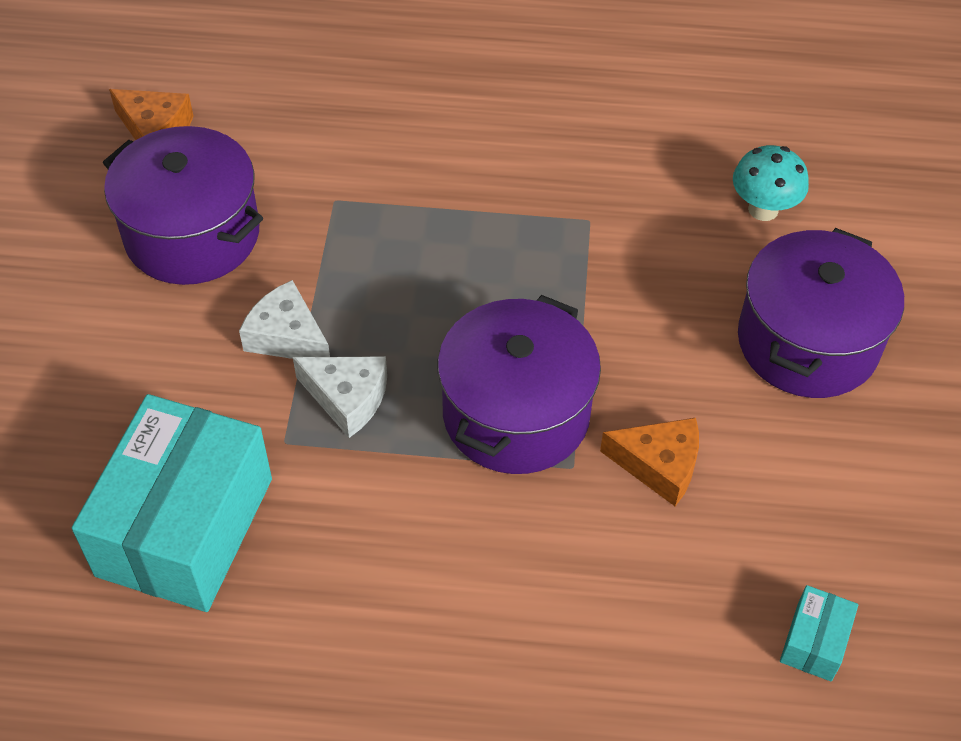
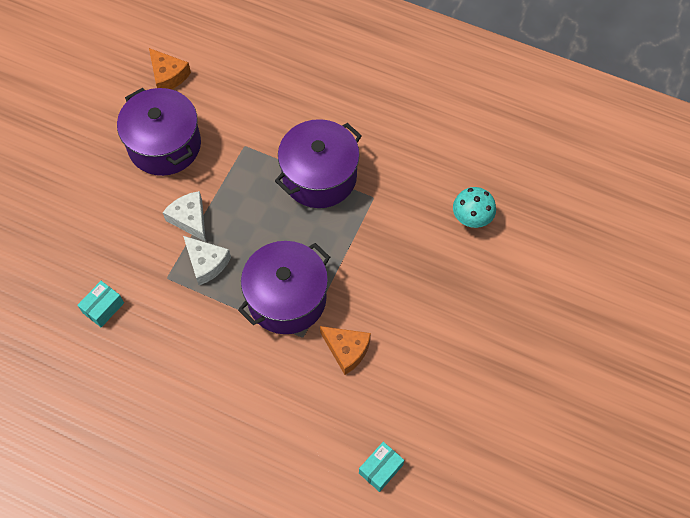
camera: 20 degrees right, 10 degrees up
turquoise box [72,394,272,612] -> turquoise box [77,281,124,327], size x0.42
purple pot [738,228,904,398] -> purple pot moved to [275,119,362,208]

